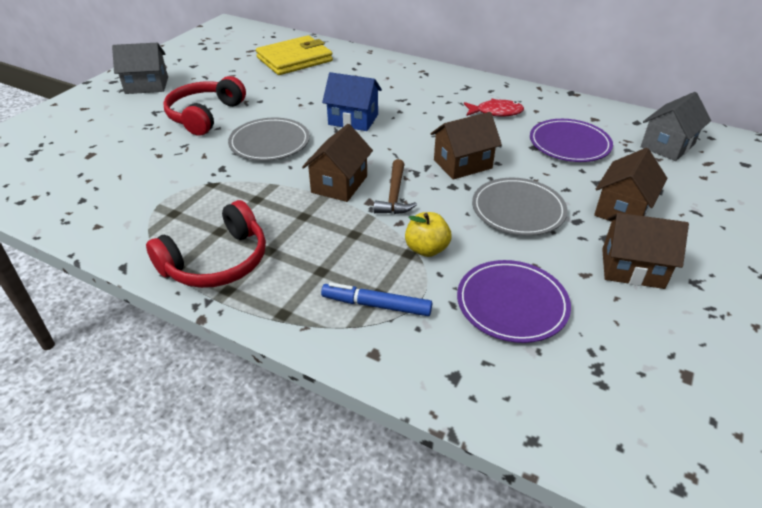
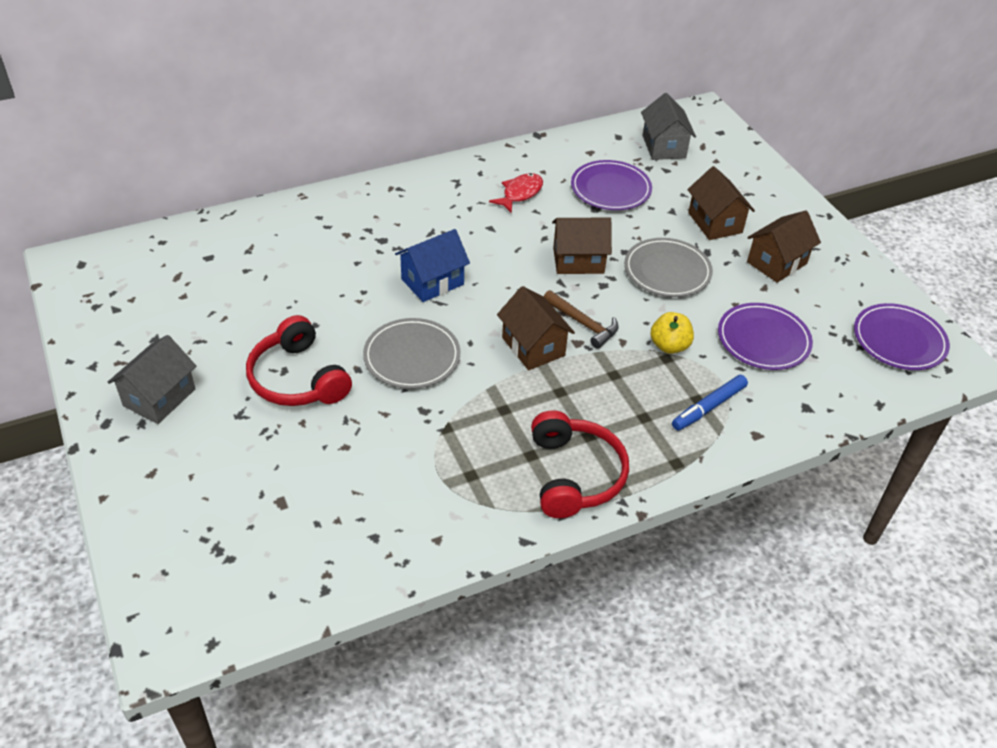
camera: 55 degrees left, 5 degrees up
yellow wallet [256,35,333,75] -> none
brown house [431,112,502,180] -> brown house turned 75 degrees clockwise [552,218,612,274]
none -> purple plate [854,303,950,370]

